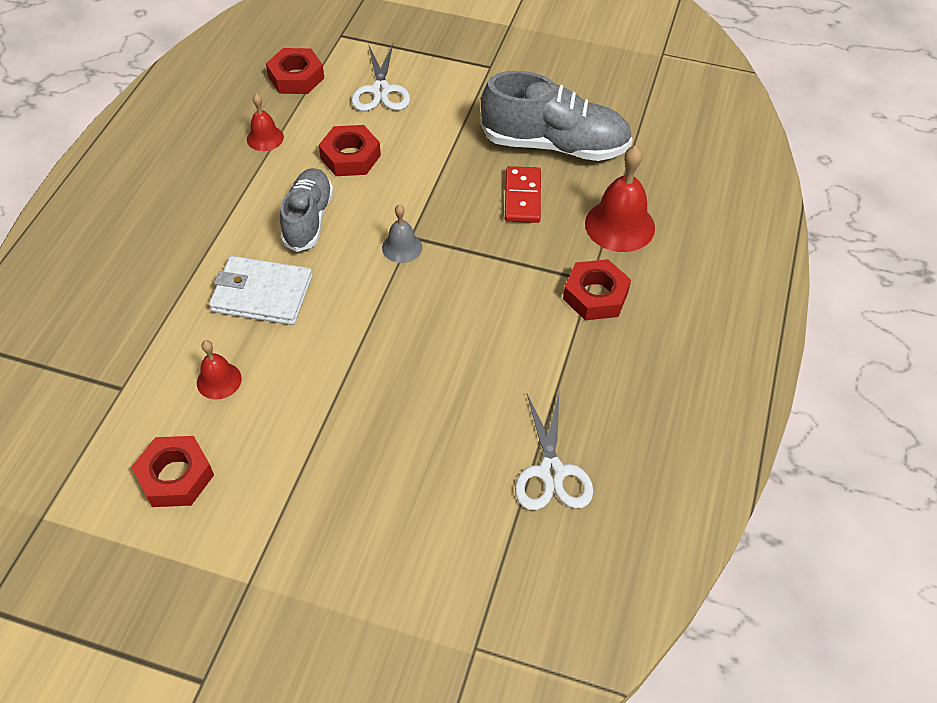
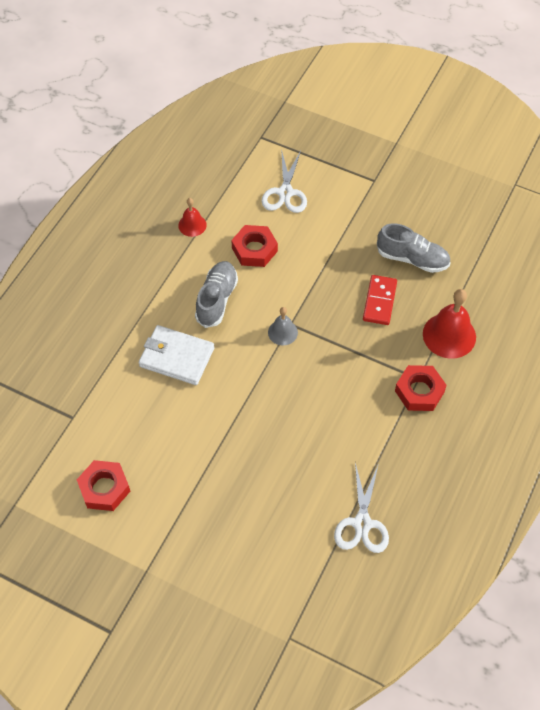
camera: 10 degrees right, 5 degrees up
red bell [197,340,242,399] -> none
red nut [266,48,324,94] -> none
grey shoe [481,71,633,161] -> grey shoe [377,223,451,273], size x0.65

